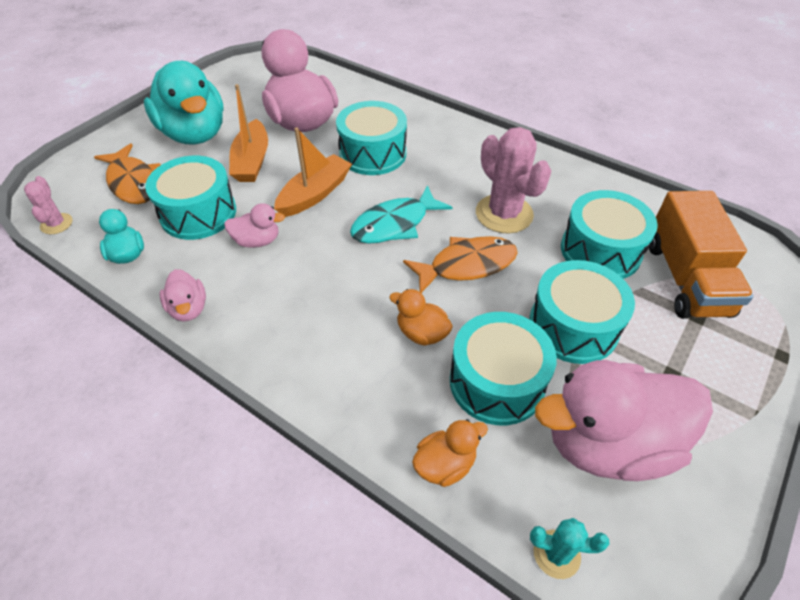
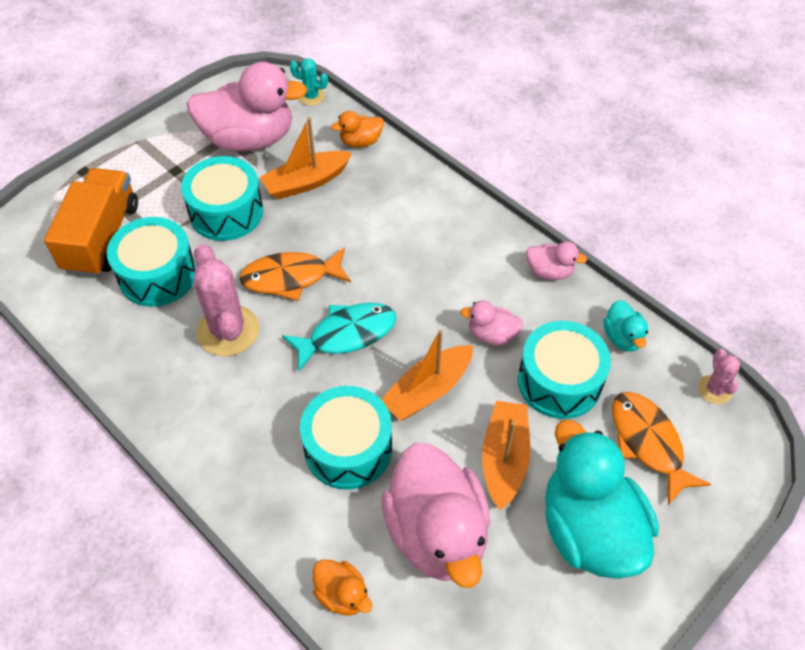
camera: 170 degrees left, 5 degrees up
pink duck [160,269,206,322] -> pink duck turned 120 degrees clockwise [526,241,587,280]
orange duck [389,289,453,346] -> orange duck moved to [313,559,372,616]
turquoise drum [450,312,557,425] -> orange boat [260,117,352,199]

